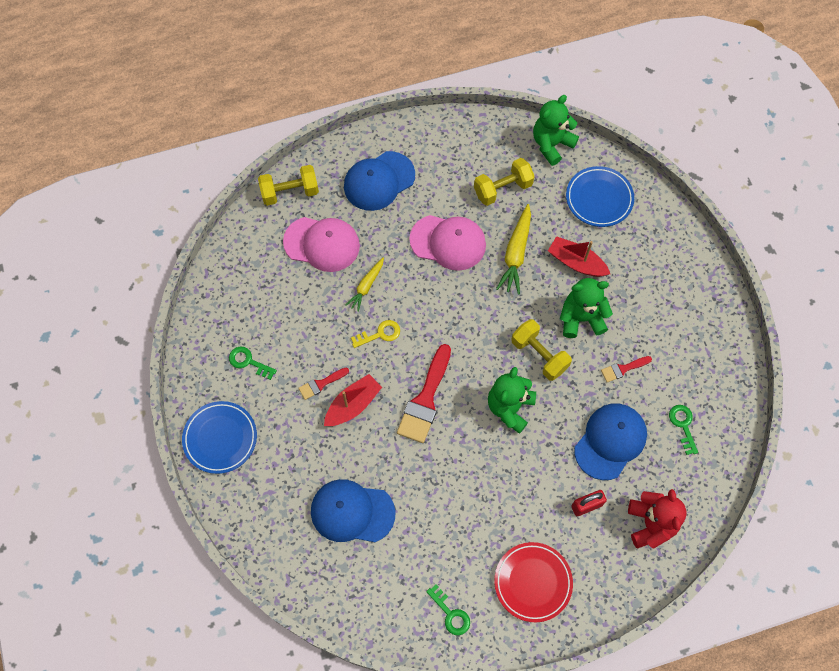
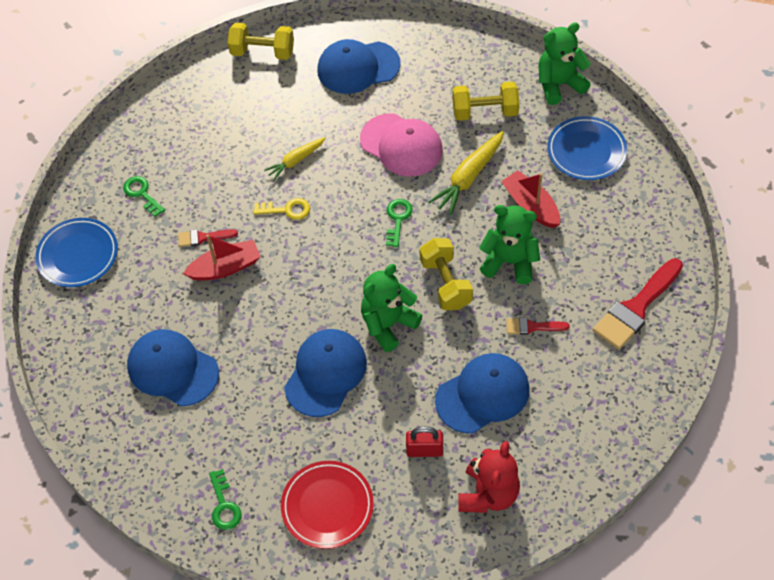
camera: 25 degrees right, 10 degrees down
pink cap [283,217,360,272] -> none
red brush [397,344,451,443] -> red brush moved to [593,258,683,350]
green key [669,405,698,455] -> green key moved to [386,199,413,247]
none -> blue cap [284,329,367,417]

